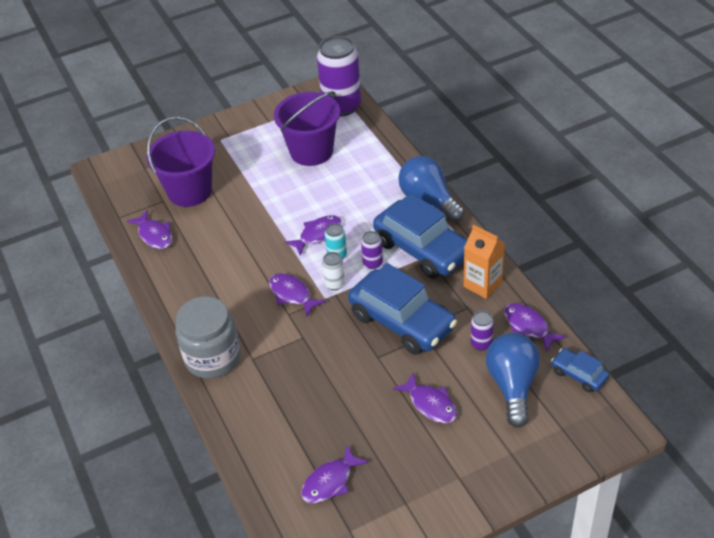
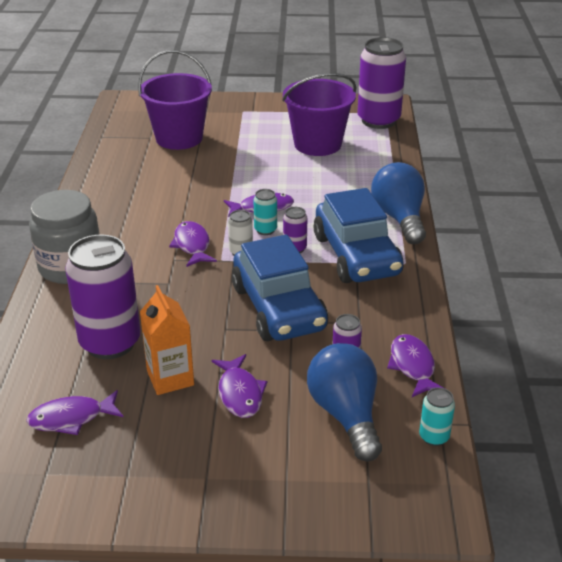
camera: 25 degrees right, 10 degrees down
purple fish [127,210,172,249] -> none
orange carton [464,225,505,299] -> orange carton moved to [140,285,194,395]
blue light bulb [486,333,540,428] -> blue light bulb turned 45 degrees counterclockwise [307,343,382,462]
blue car [551,348,609,393] -> turquoise can [419,387,455,446]
none -> purple can [65,235,140,359]

